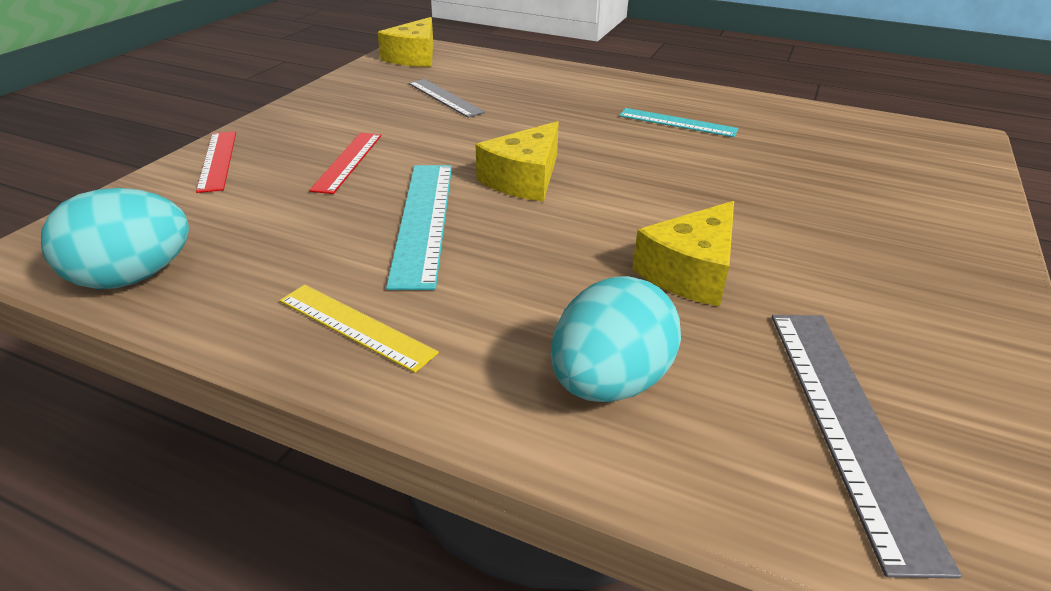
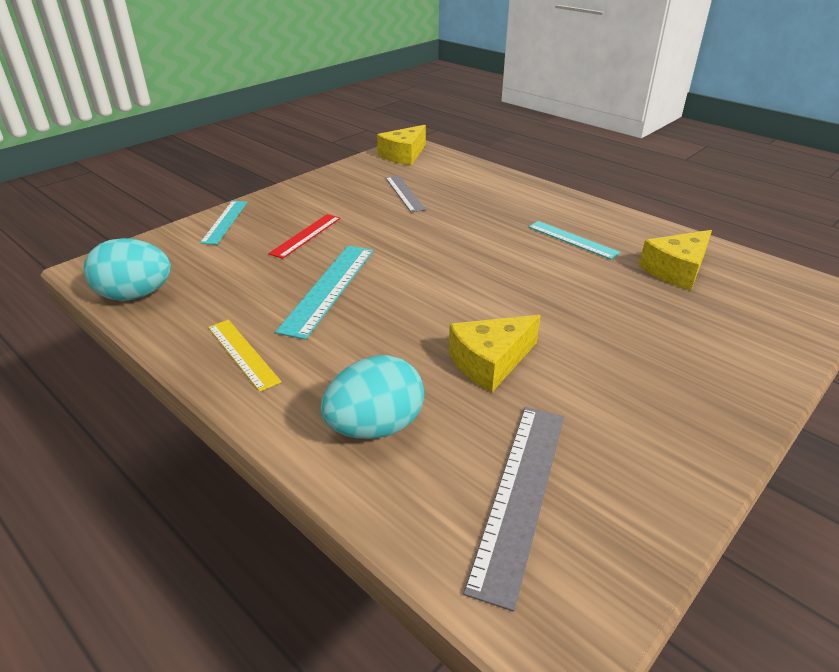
camera: 20 degrees right, 0 degrees up
red ruler [196,131,236,193] -> turquoise ruler [200,201,247,245]
yellow cheese [475,121,559,202] -> yellow cheese moved to [639,230,712,291]

